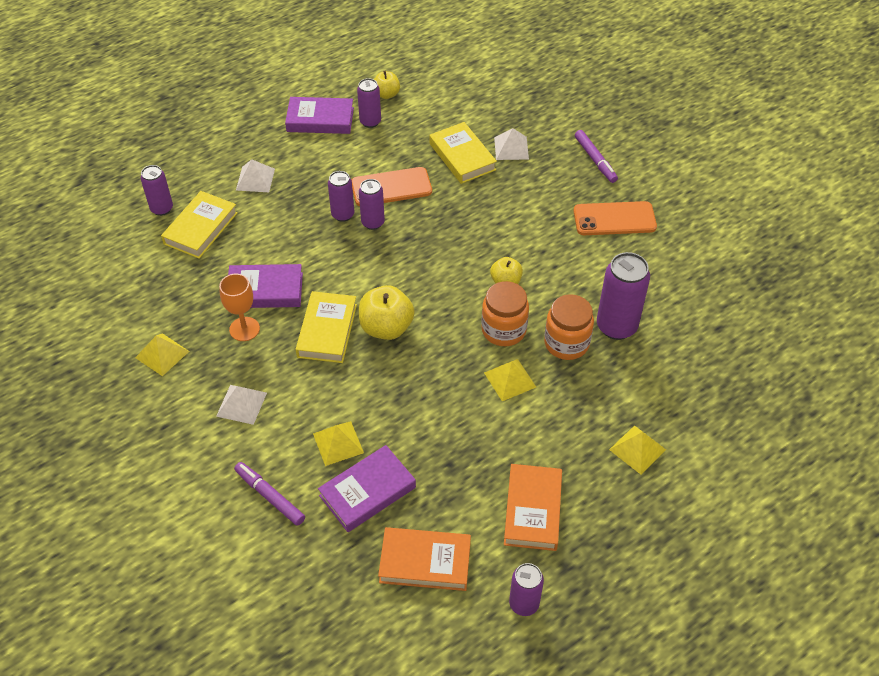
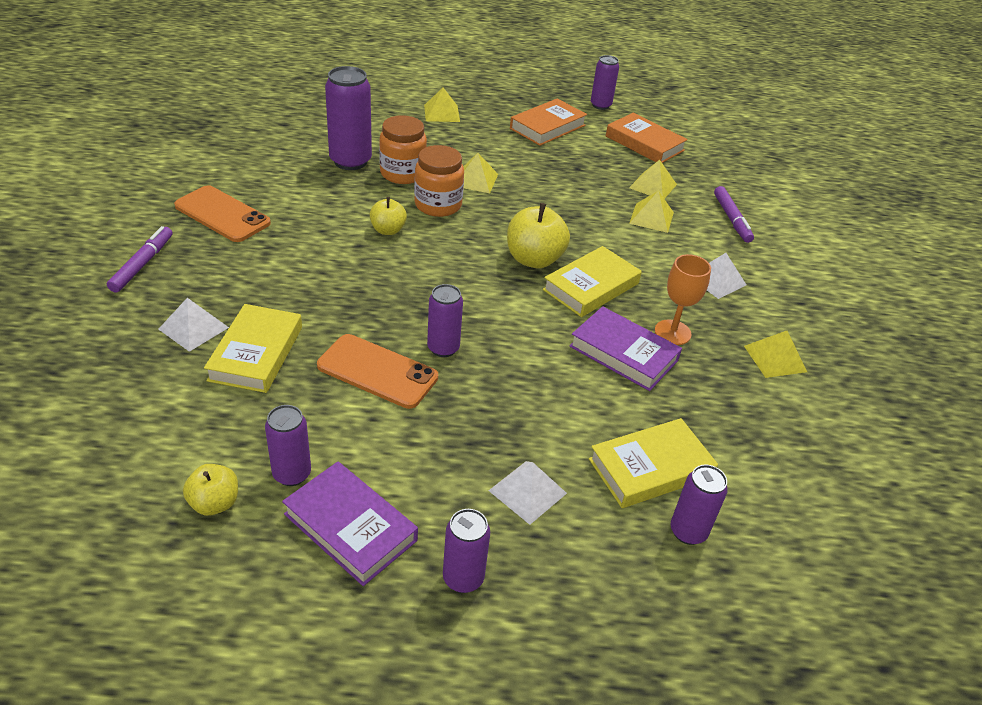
camera: 145 degrees left, 10 degrees down
purple book [318,445,416,532] -> yellow pyramid [629,159,677,199]
purple can [328,171,354,222] -> purple can moved to [443,509,490,593]

